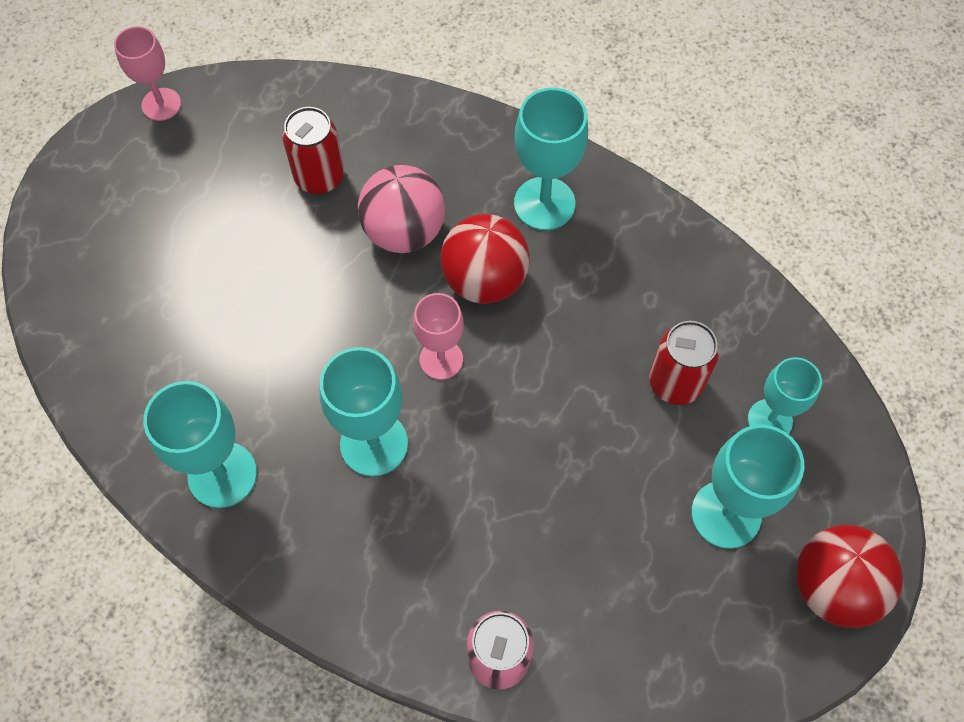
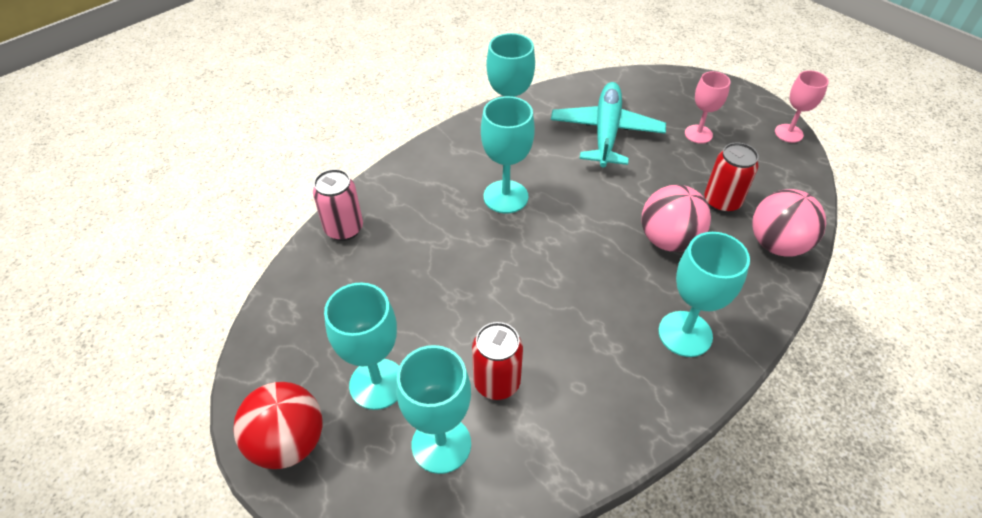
camera: 105 degrees right, 15 degrees down
pink goblet [413,293,464,380] -> pink goblet moved to [685,71,730,144]
red ball [440,214,530,304] -> none
turquoise goblet [748,357,822,434] -> turquoise goblet [396,345,471,474], size x1.50
none -> turquoise plane [551,82,666,167]
none -> pink ball [752,189,826,256]

